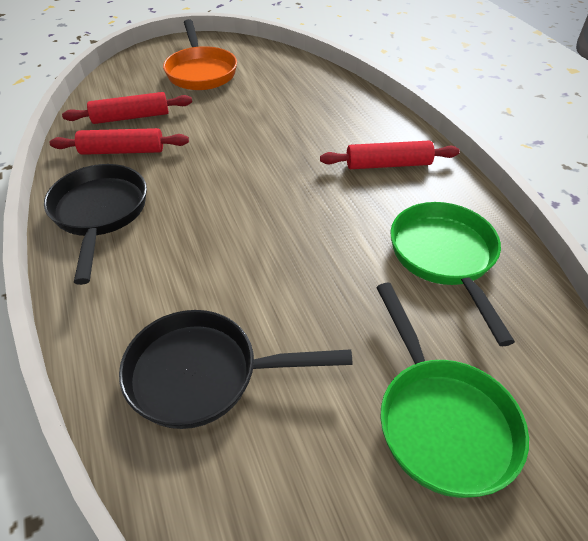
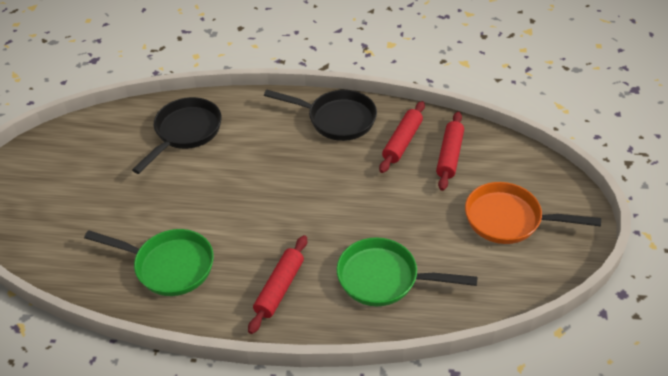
camera: 120 degrees right, 0 degrees up
green pan [376,283,529,498] -> green pan moved to [337,237,478,306]

